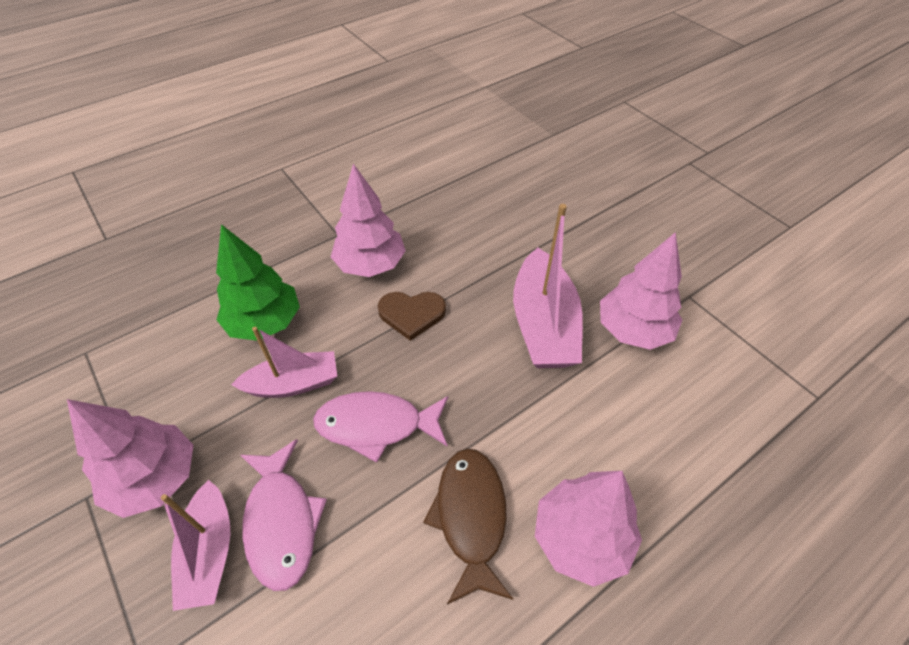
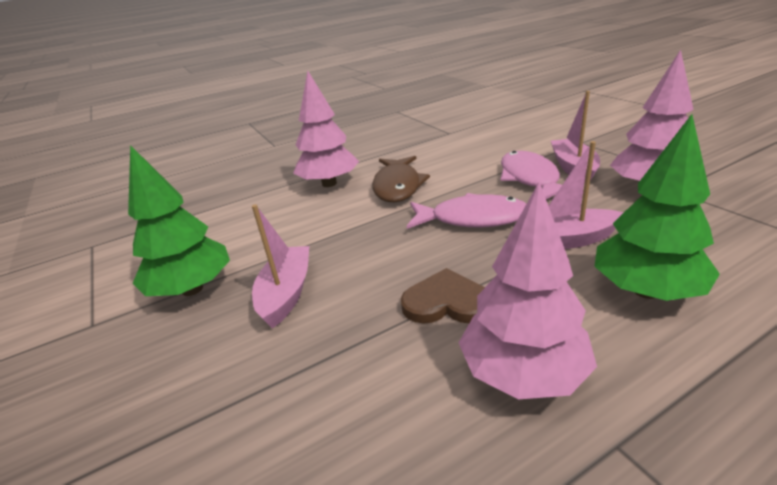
camera: 170 degrees left, 20 degrees down
pink boat [513,204,583,368] -> pink boat [252,204,309,328], size x0.64
pink tree [600,232,682,350] -> green tree [128,145,230,296]

